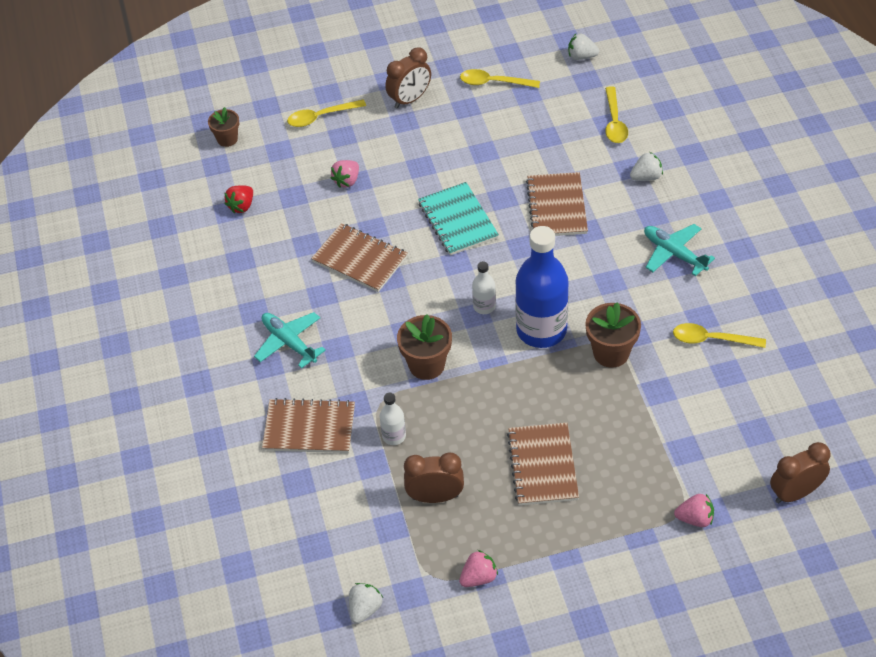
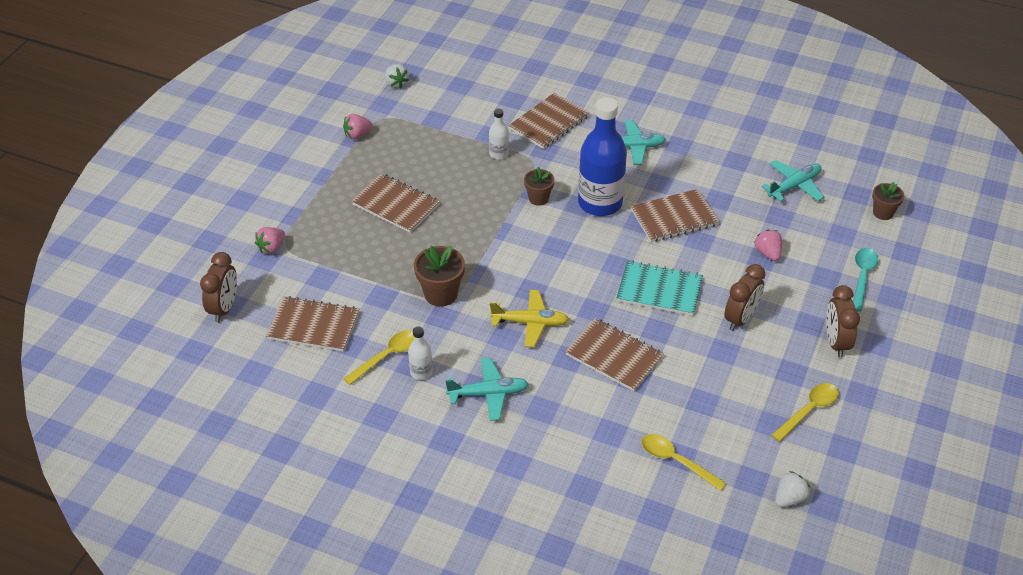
camera: 125 degrees right, 5 degrees down
red strawberry [225,185,253,213] -> turquoise plane [761,160,824,202]
yellow spoon [287,99,366,127] -> turquoise spoon [853,248,878,312]
brown flower pot [397,314,452,380] -> brown flower pot [524,167,554,206], size x0.65
brown clock [404,452,464,503] -> brown clock moved to [724,264,765,331]
pink strawberry [459,550,498,587] -> pink strawberry turned 60 degrees clockwise [343,114,373,139]
white bottle [472,261,496,314] -> white bottle moved to [408,326,433,380]
blue bottle [515,226,569,348] -> blue bottle moved to [578,97,627,216]
white strawberry [630,152,663,181] -> none
none -> brown notebook [266,296,359,352]
none -> yellow plane [490,290,569,347]

